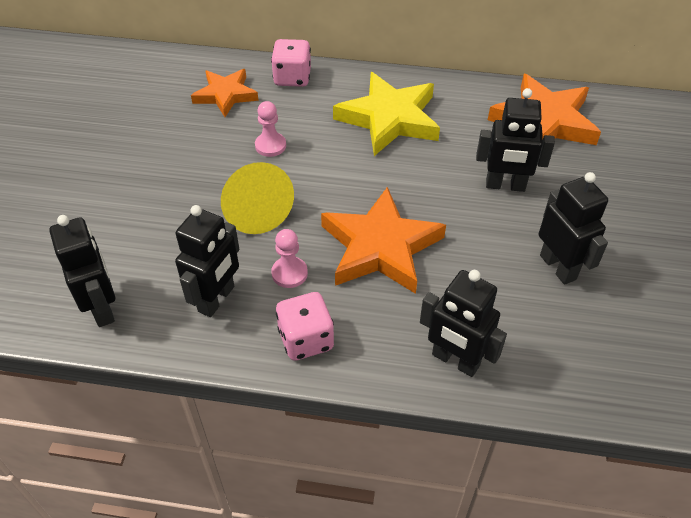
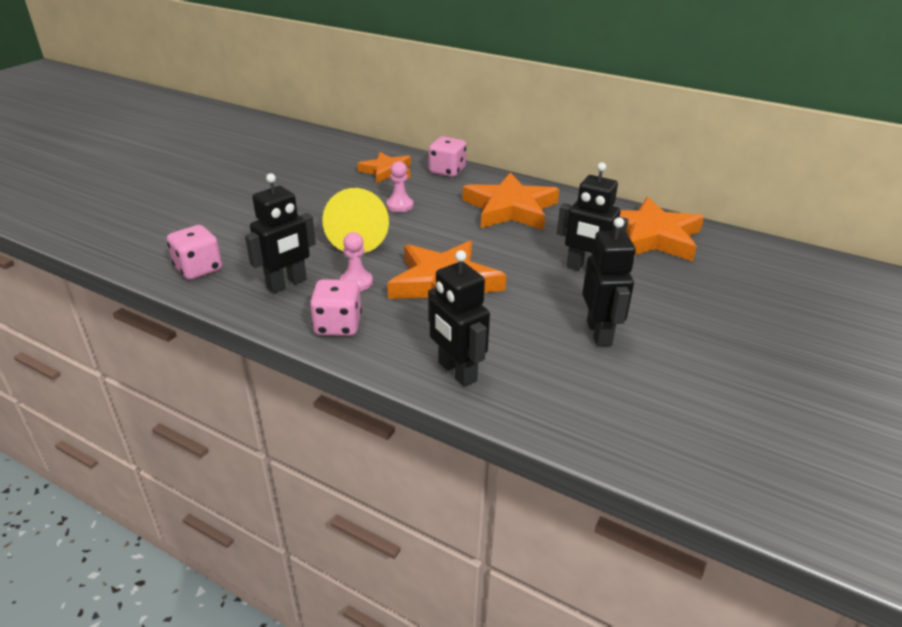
camera: 20 degrees right, 15 degrees down
black robot [49,215,115,327] -> pink dice [167,225,222,280]
yellow star [333,72,440,156] -> orange star [463,173,559,230]

